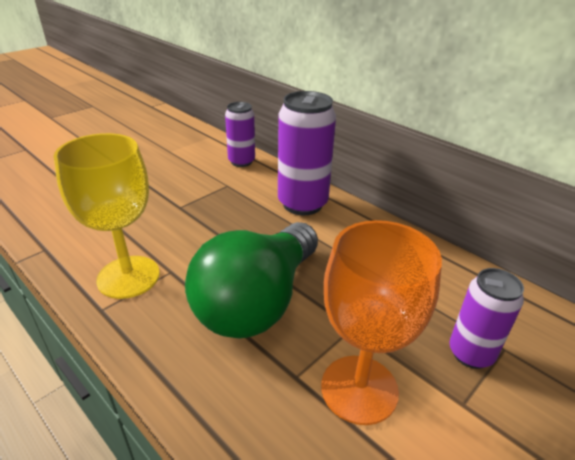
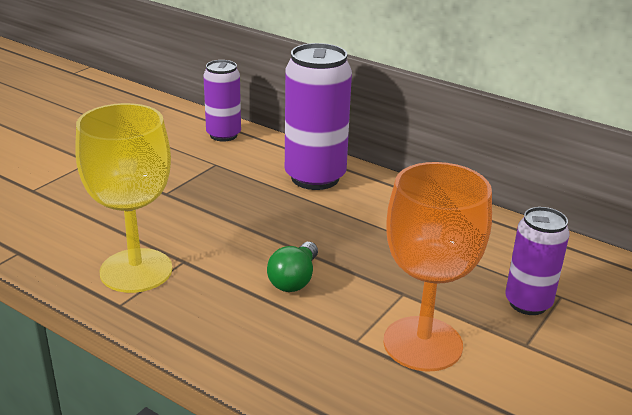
camera: 10 degrees left, 5 degrees down
green light bulb [185,222,318,339] -> green light bulb [267,242,318,292], size x0.42

